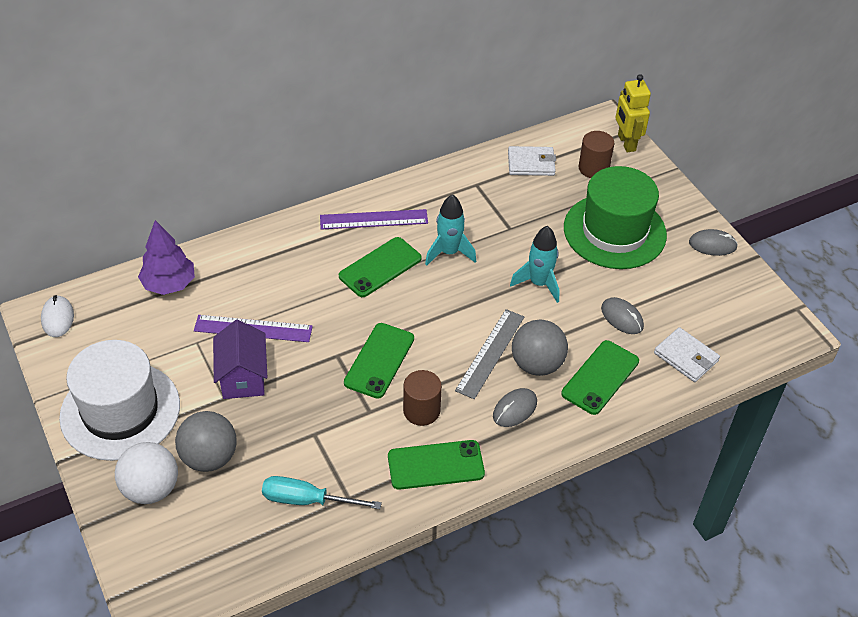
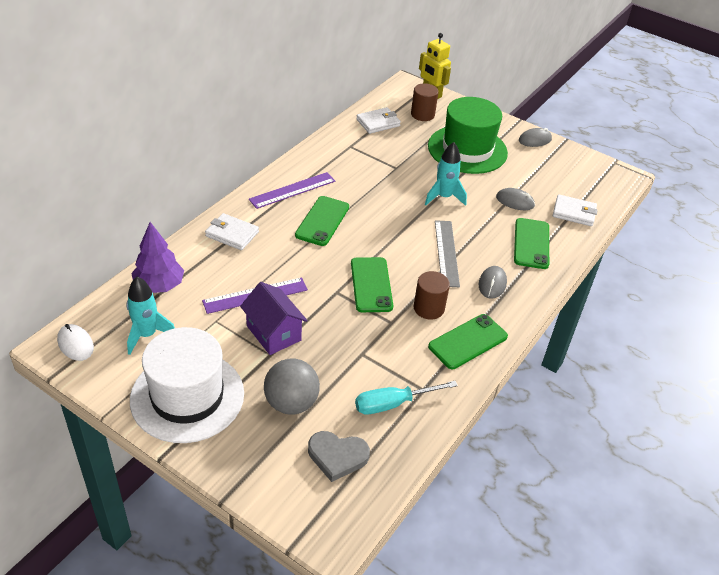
camera: 30 degrees left, 5 degrees down
white ball [115,442,178,504] -> none
turquoise rocket [425,194,476,266] -> turquoise rocket moved to [127,277,175,355]
grey ball [512,319,568,376] -> none
none -> white wallet [205,213,259,250]
none -> grey heart [308,431,370,482]

